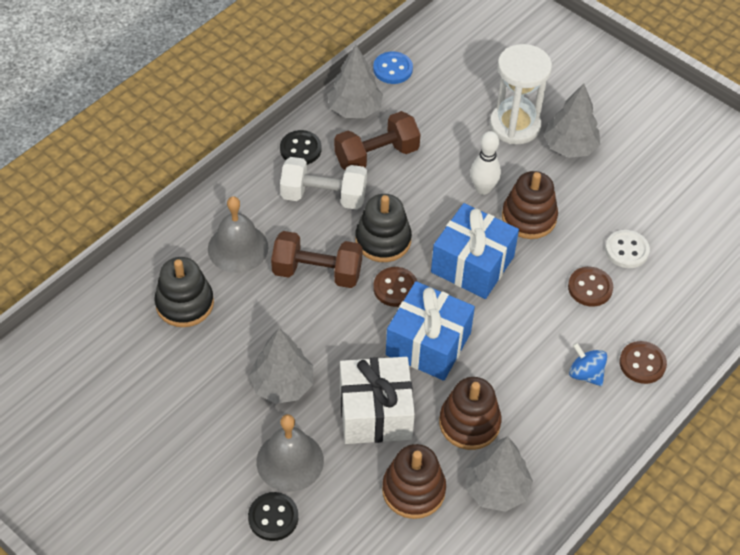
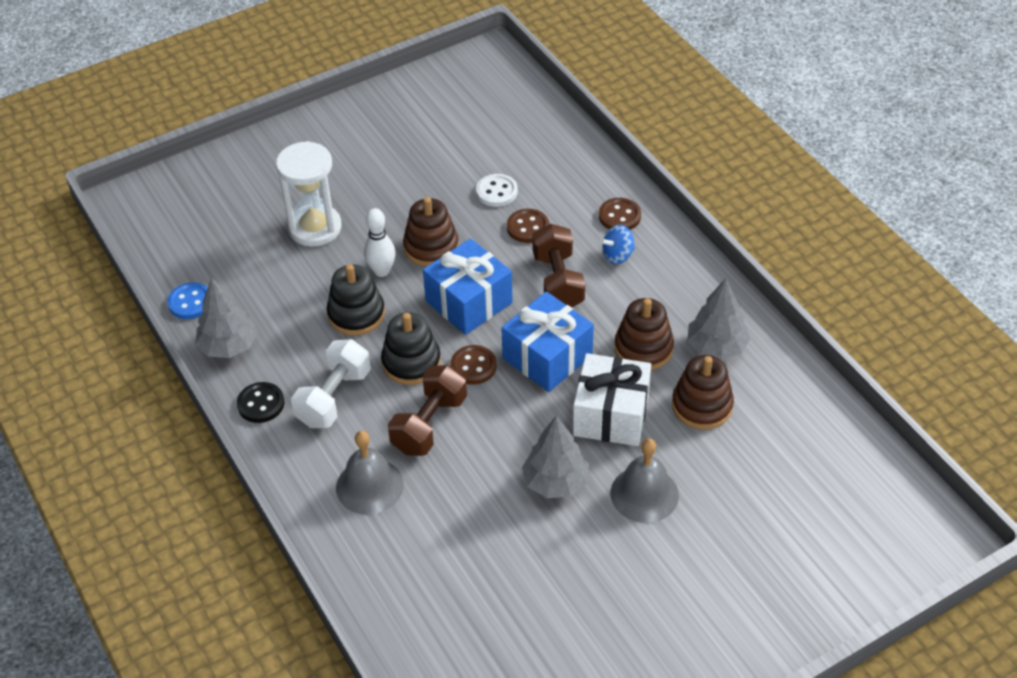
camera: 70 degrees left, 5 degrees down
black stacking toy [154,257,214,327] -> black stacking toy moved to [327,264,385,336]
black button [248,492,298,541] -> none
brown dumbbell [334,111,421,170] -> brown dumbbell moved to [532,224,585,307]
grey tree [544,83,600,158] -> none

